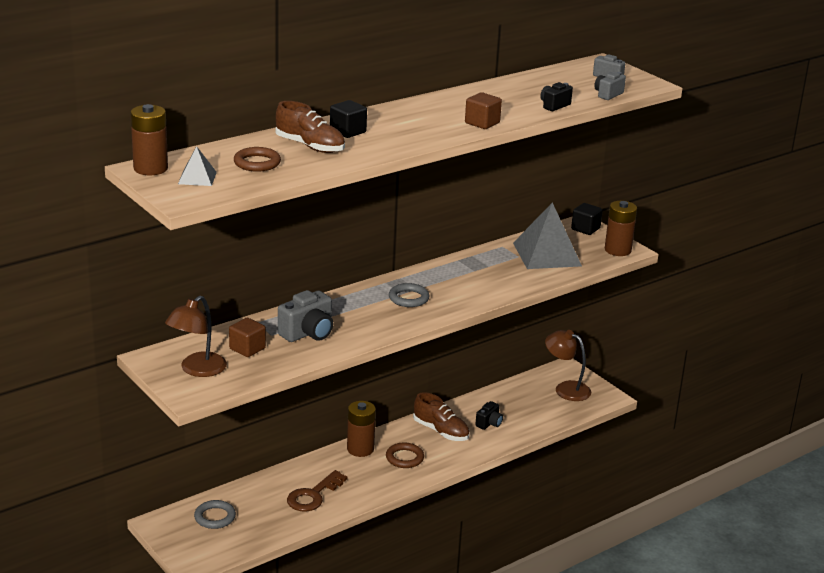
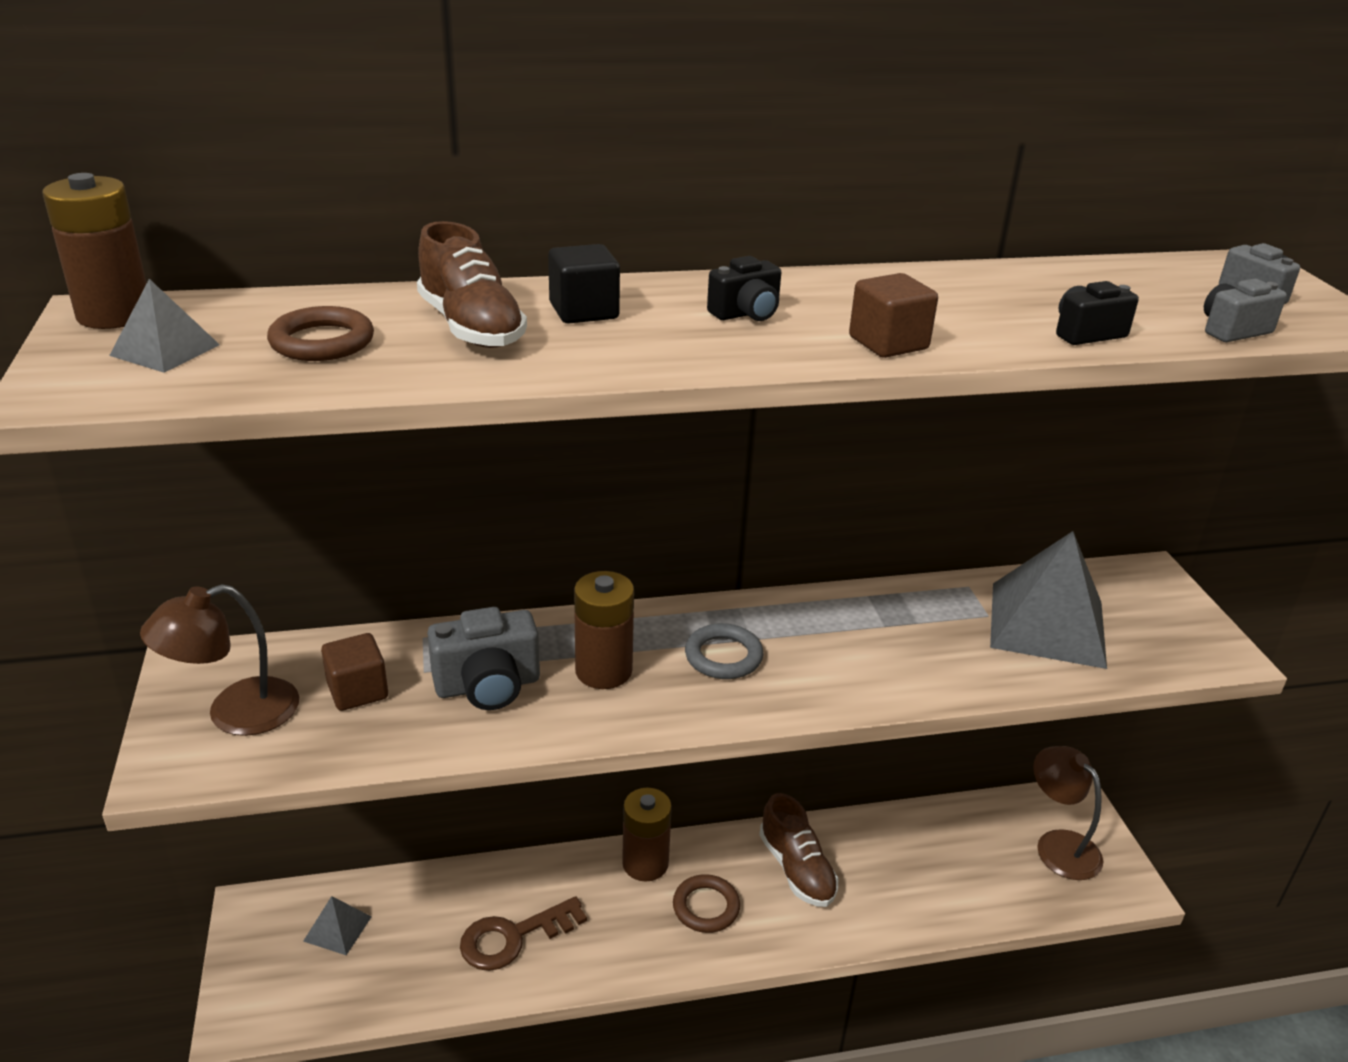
camera: 25 degrees right, 5 degrees up
grey ring [194,500,236,529] -> grey pyramid [303,896,372,955]
black camera [475,401,503,430] -> black camera moved to [707,256,781,321]
black cube [571,203,603,235] -> none
brown battery [605,201,637,256] -> brown battery moved to [574,571,634,689]

